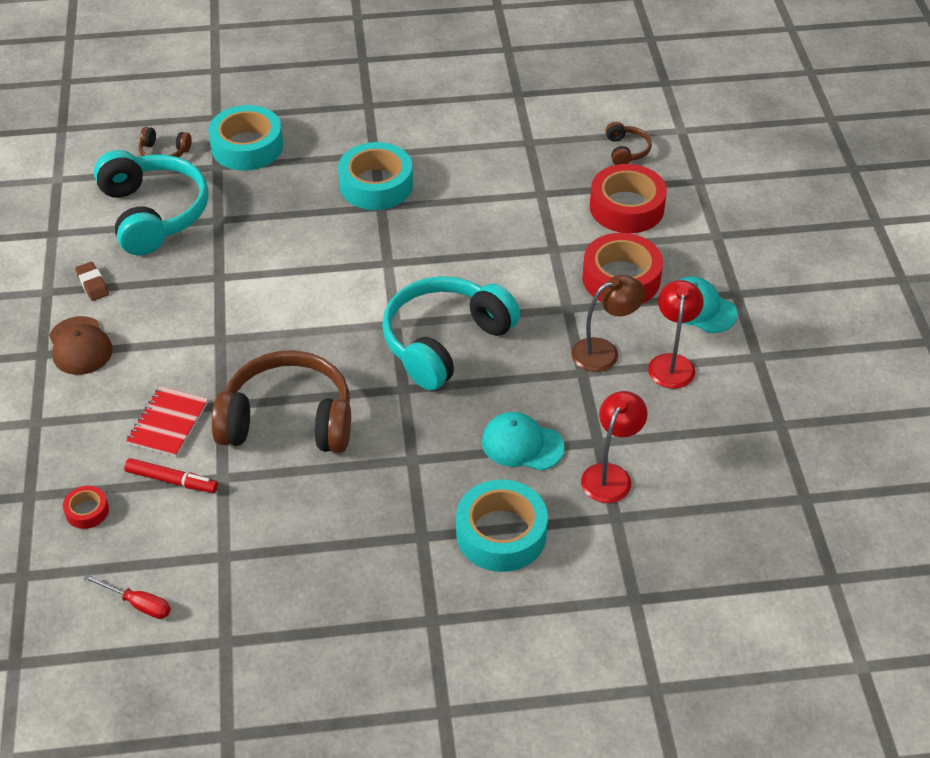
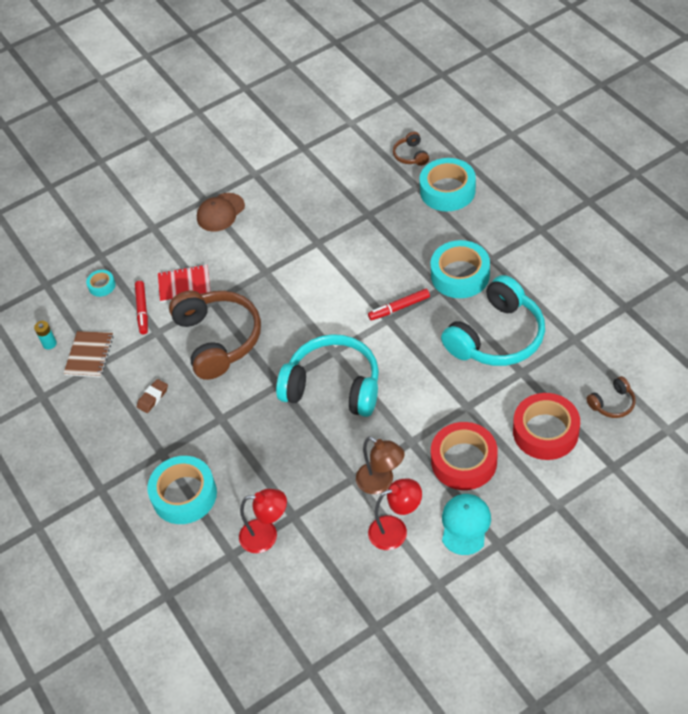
camera: 70 degrees right, 5 degrees up
red tape [63,486,109,529] -> turquoise tape [86,270,116,297]
brown eraser [75,262,109,301] -> brown eraser moved to [137,379,168,413]
red screwdriver [83,574,171,619] -> turquoise battery [34,321,57,350]
turquoise headphones [94,150,209,255] -> turquoise headphones moved to [441,275,545,366]
turquoise cap [482,412,565,471] -> none
none -> brown notebook [63,331,114,377]
none -> red marker [368,289,430,320]

